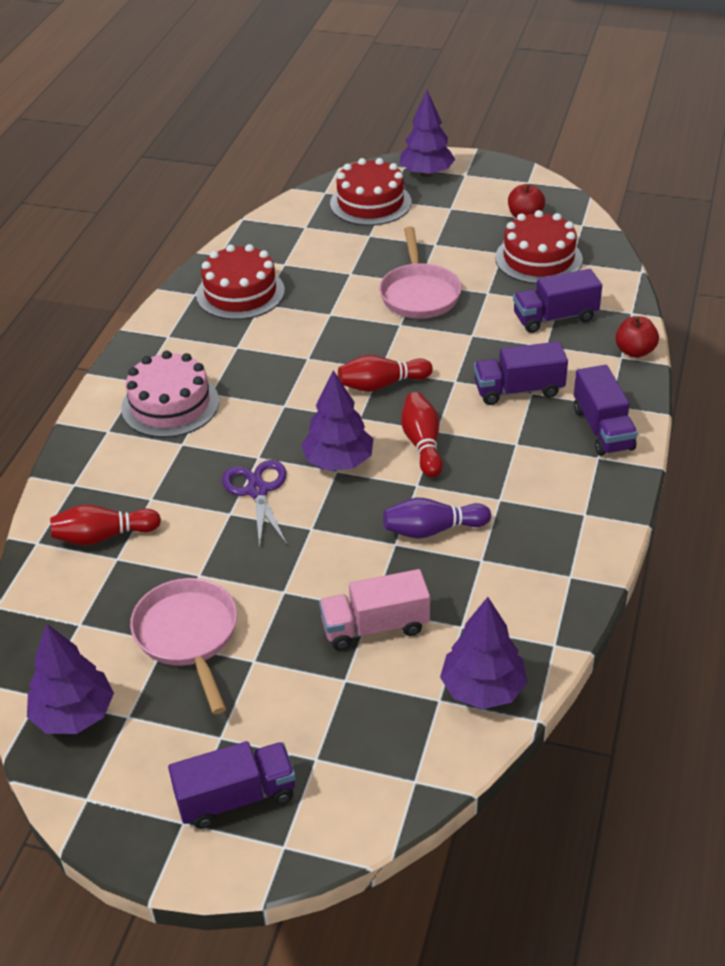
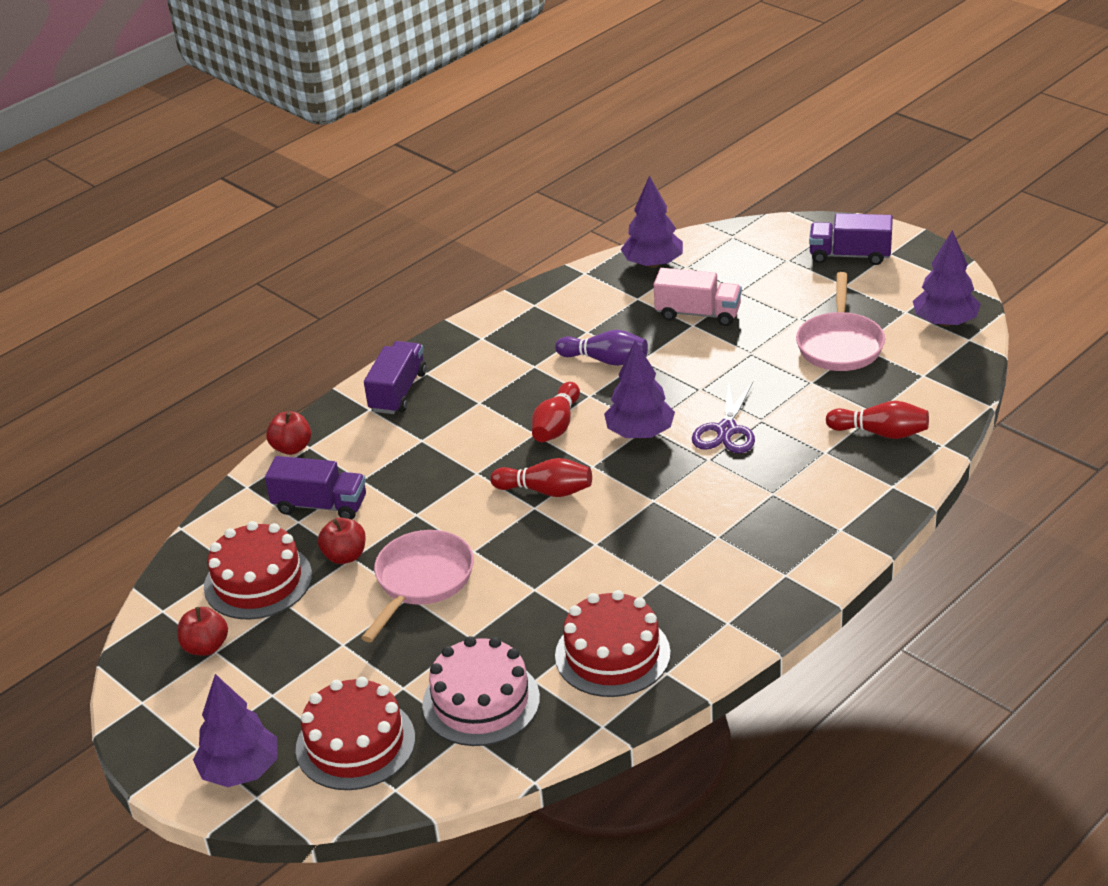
camera: 150 degrees left, 5 degrees down
pink cake [121,351,219,438] -> pink cake moved to [422,636,540,746]
purple truck [474,341,568,405] -> none
none -> red apple [318,518,366,564]

